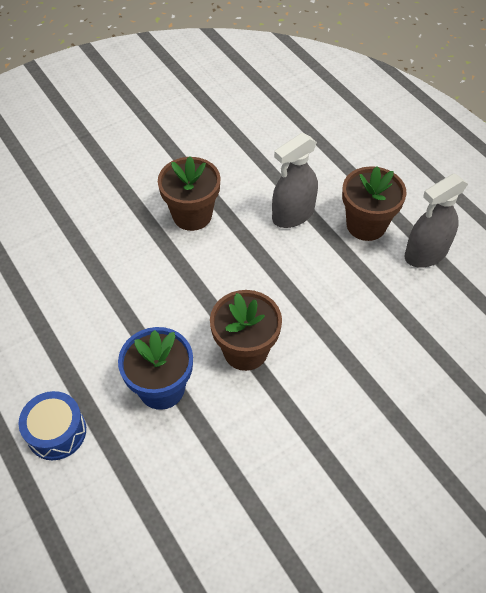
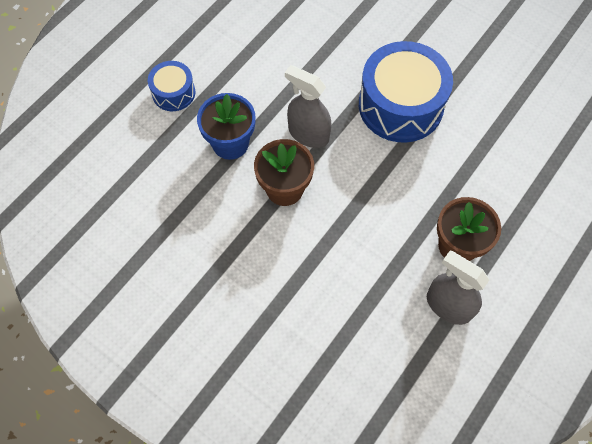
camera: 70 degrees right, 10 degrees up
brown flower pot [158,156,221,231] -> blue drum [359,41,453,143]
grey spray bottle [272,133,318,228] -> grey spray bottle moved to [285,65,331,148]

